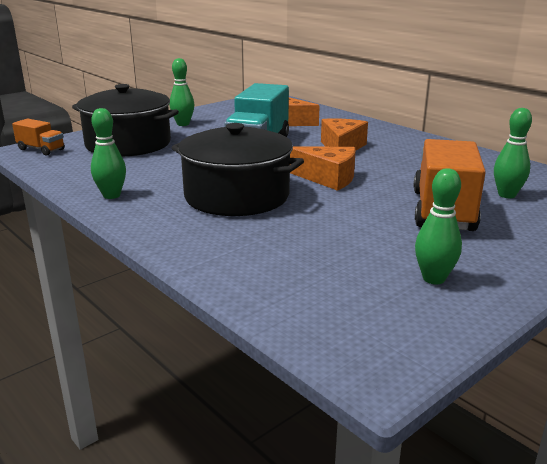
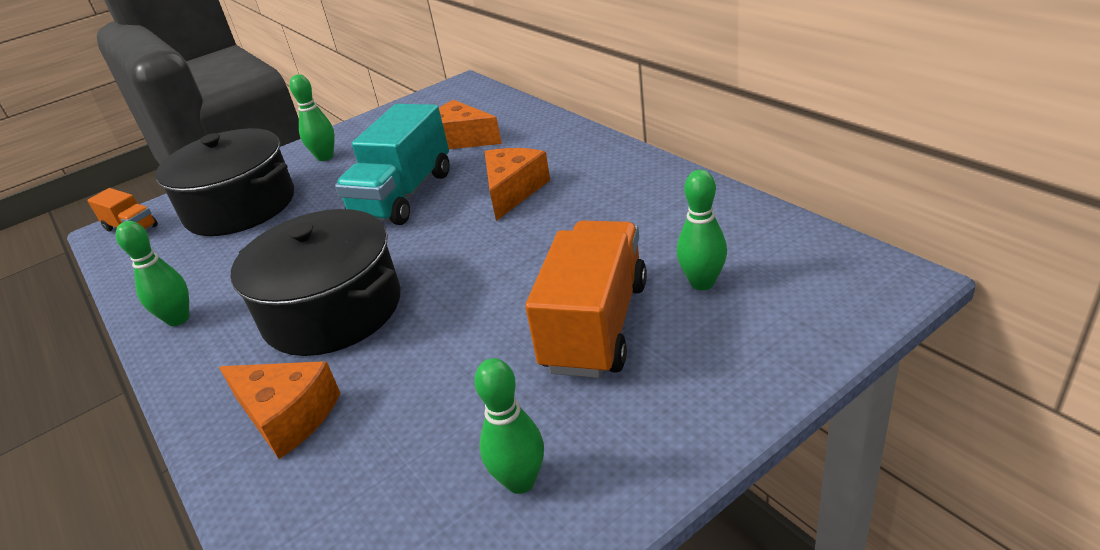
camera: 10 degrees right, 10 degrees up
orange cheese [290,146,356,191] -> orange cheese moved to [219,361,341,459]

